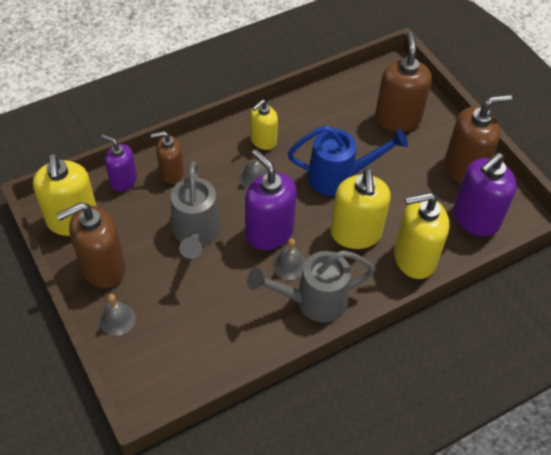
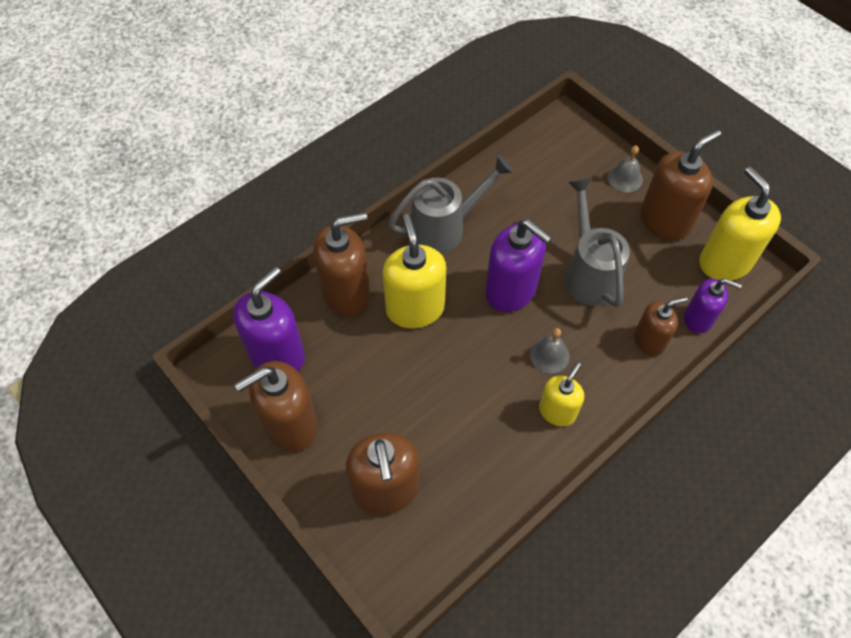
camera: 170 degrees right, 5 degrees up
grey bell [273,238,306,280] -> none
blue watering can [288,126,408,196] -> none
yellow soap dispenser [394,192,449,279] -> brown soap dispenser [313,212,370,316]

